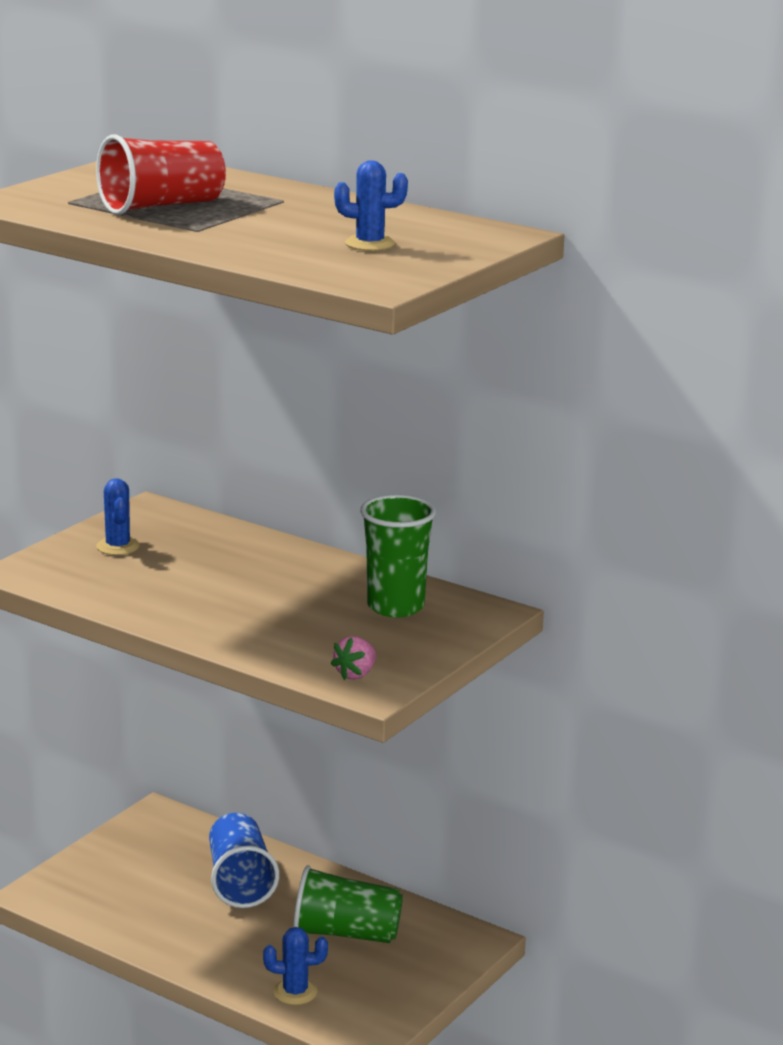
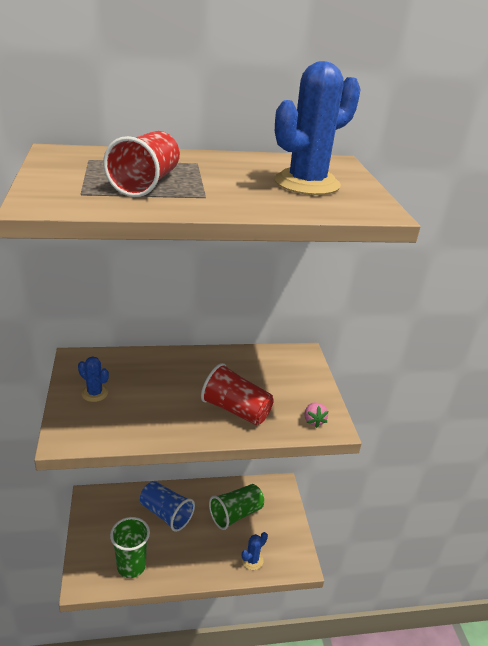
camera: 45 degrees left, 10 degrees up
blue cactus [334,160,408,251] -> blue cactus [274,61,361,195], size x2.11
green cup [360,494,436,617] -> green cup moved to [110,517,150,578]
none -> red cup [201,363,274,425]

